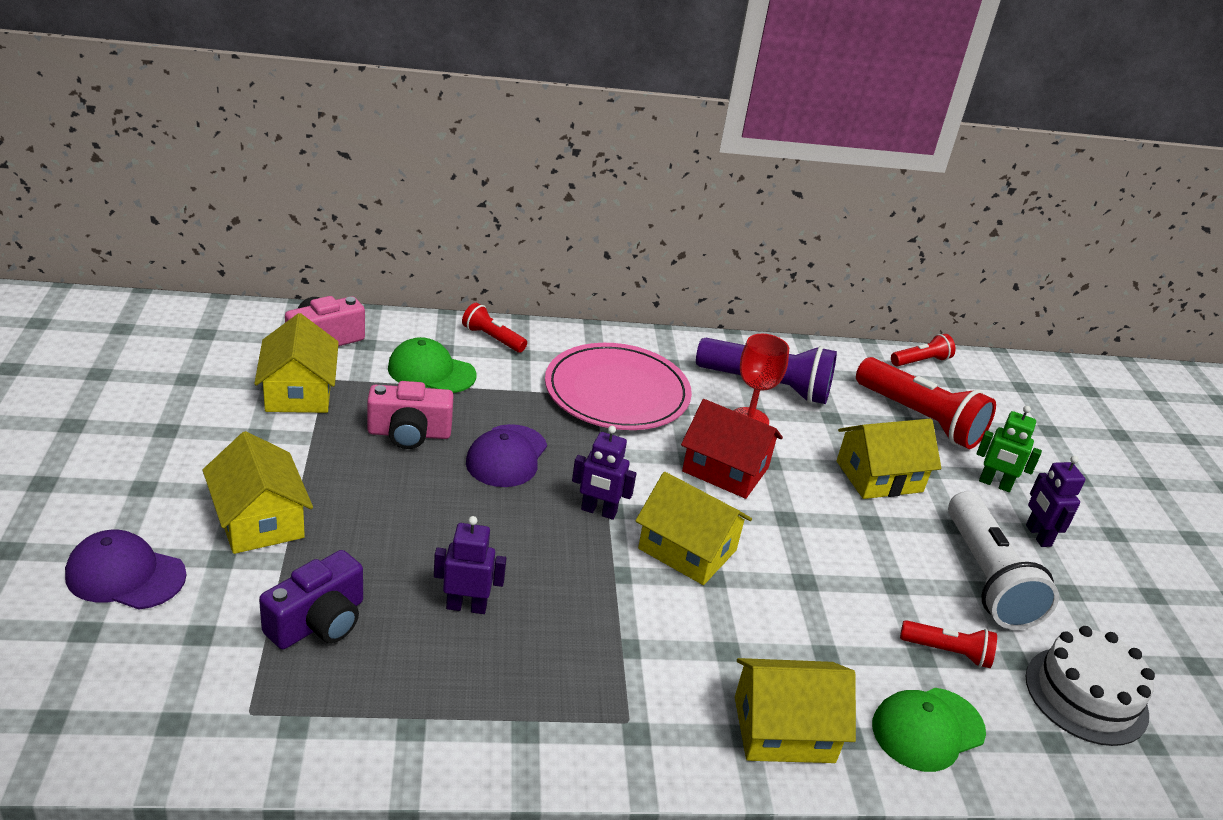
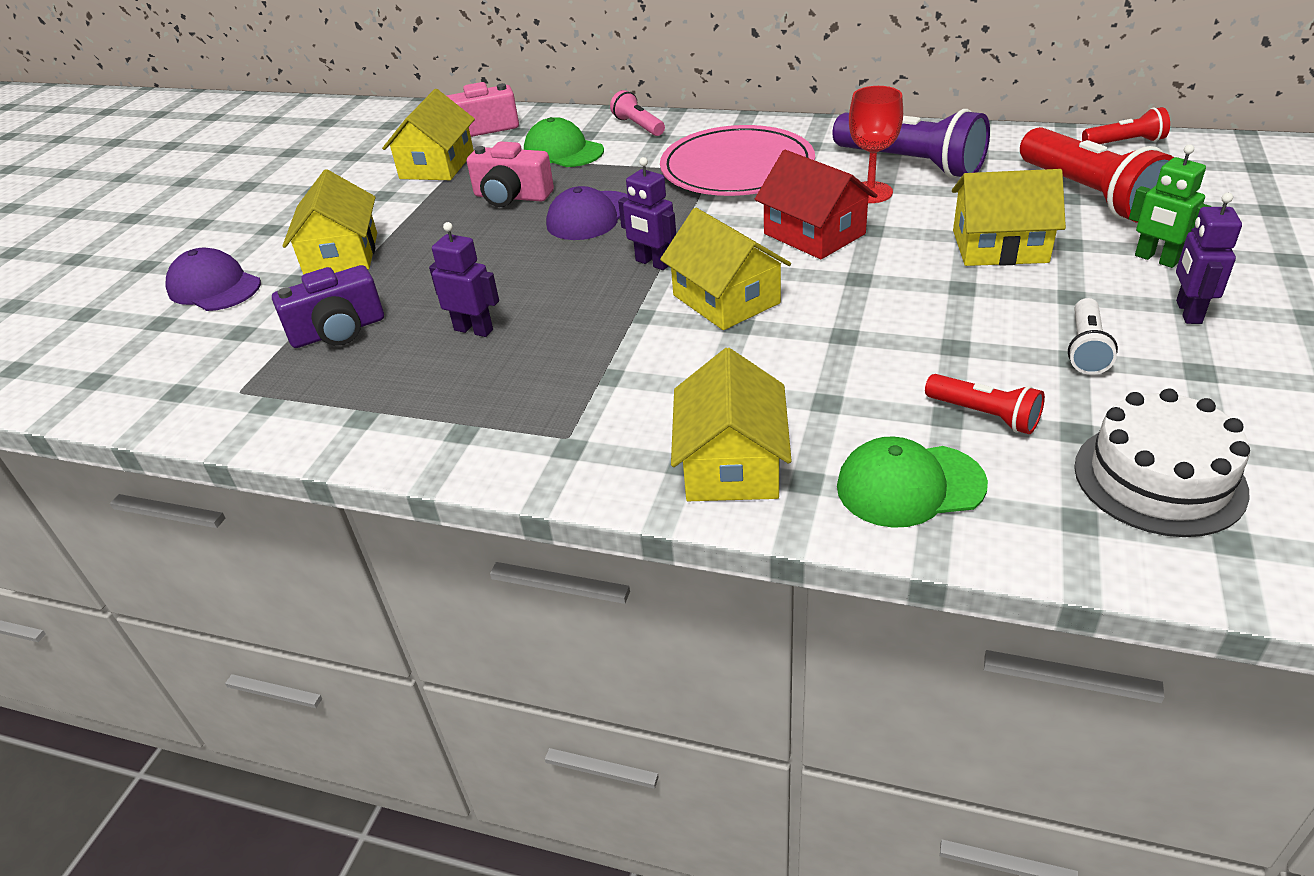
camera: 30 degrees right, 5 degrees up
red flashlight [462,303,527,353] -> pink flashlight [610,90,665,136]
yellow house [735,658,856,763] -> yellow house turned 75 degrees clockwise [671,348,792,501]
white flashlight [948,491,1059,630] -> white flashlight [1068,298,1118,375], size x0.51

